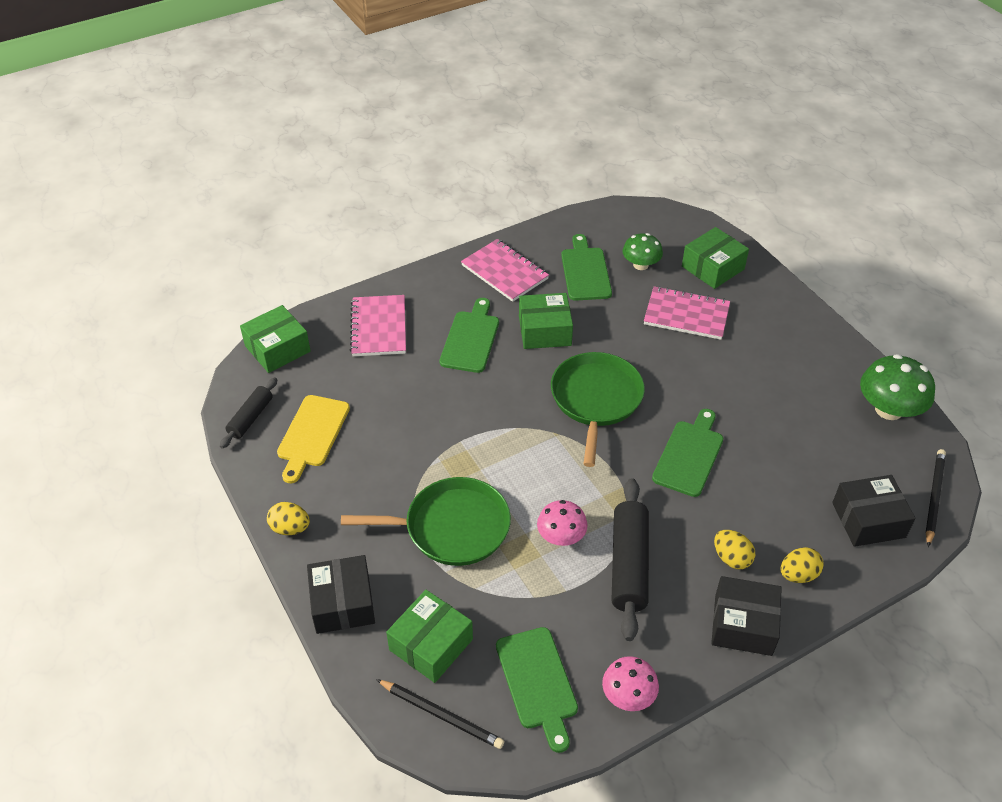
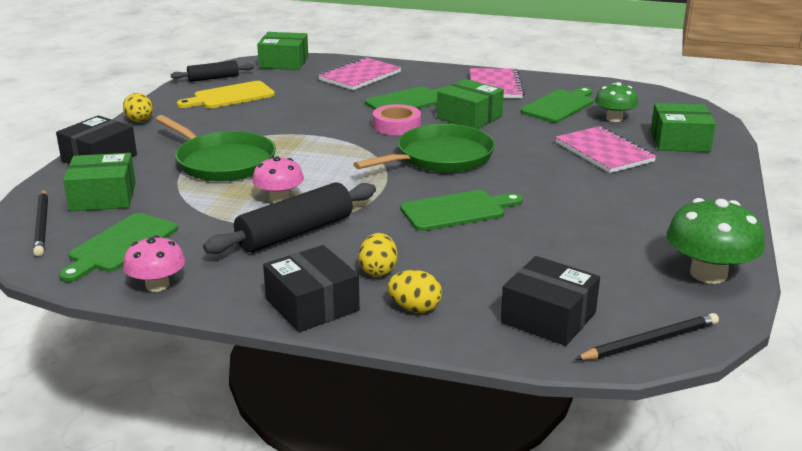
camera: 45 degrees right, 20 degrees down
none -> pink tape [373,104,421,135]

